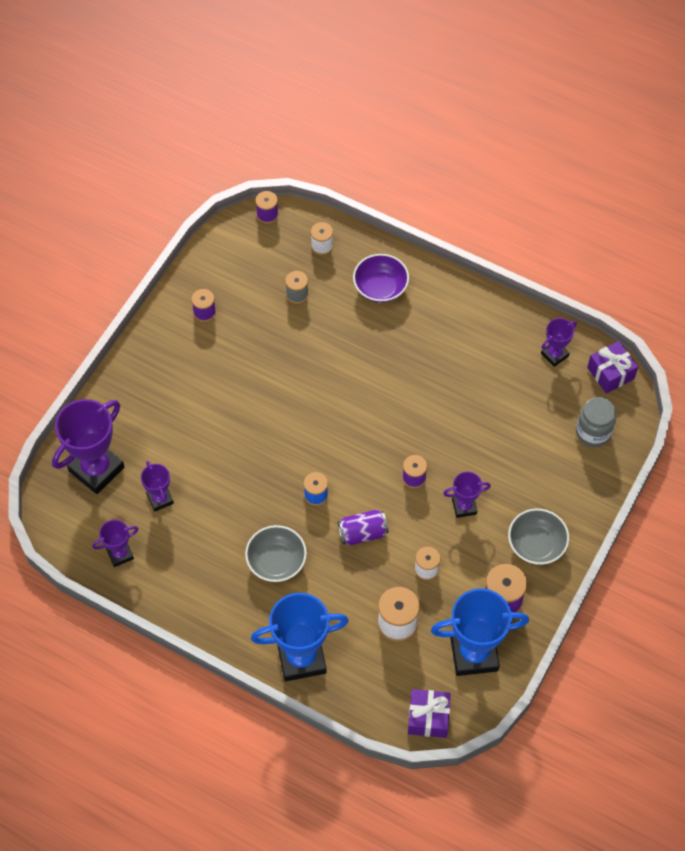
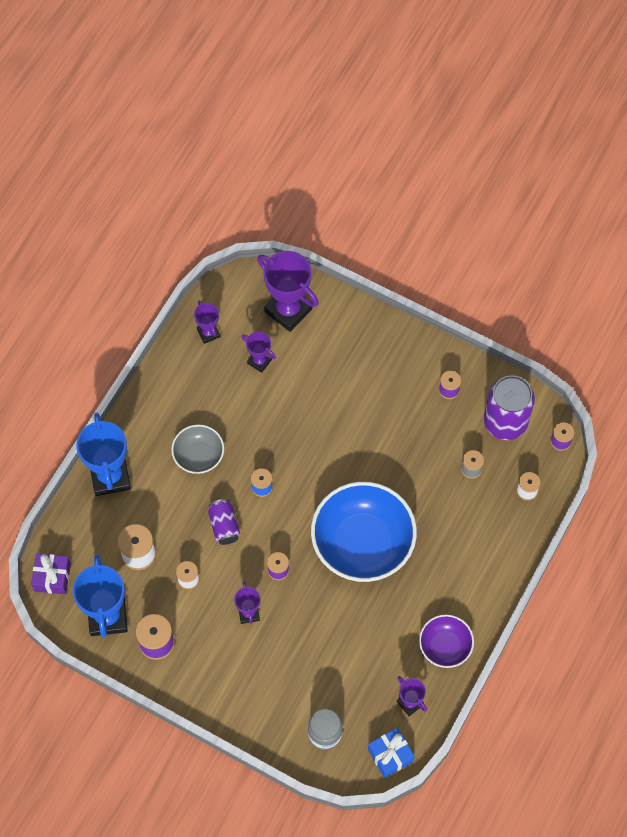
camera: 90 degrees right, 5 degrees up
purple trophy [141,461,174,512] -> purple trophy turned 60 degrees clockwise [242,332,276,373]
purple bowl [353,254,409,303] -> purple bowl moved to [419,615,474,668]
grey bowl [508,509,569,565] -> none
purple gift [587,341,638,394] -> blue gift [368,728,415,778]
none -> blue bowl [311,482,417,582]
none -> purple can [484,375,535,440]

